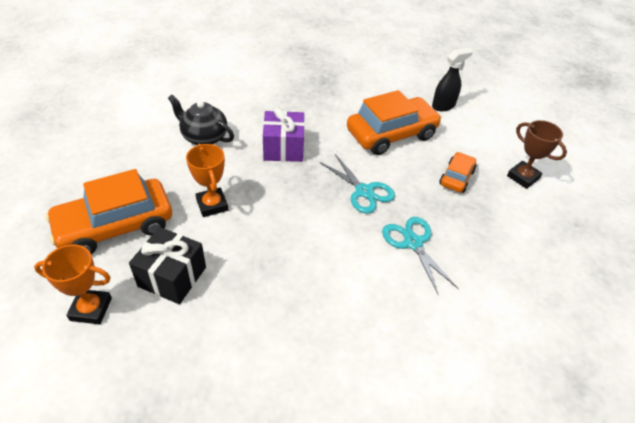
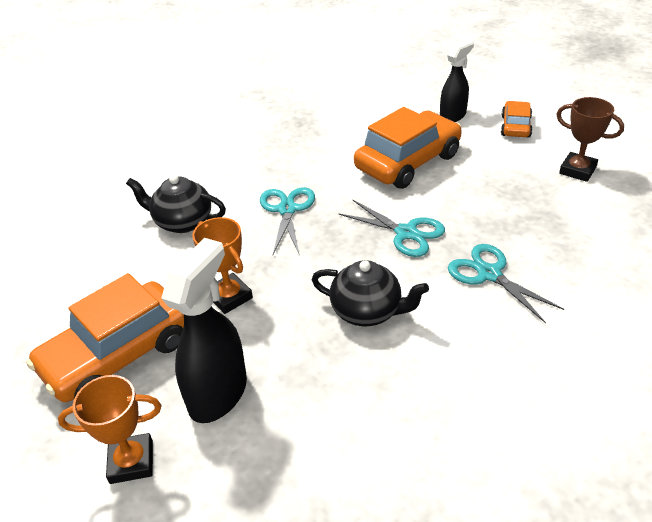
camera: 10 degrees left, 5 degrees down
black gift [129,227,206,304] -> black spray bottle [161,238,247,423]
purple gift [263,108,305,162] -> turquoise scissors [260,187,315,254]
orange car [439,152,476,193] -> orange car moved to [501,101,533,138]
none -> black teapot [312,260,429,326]

